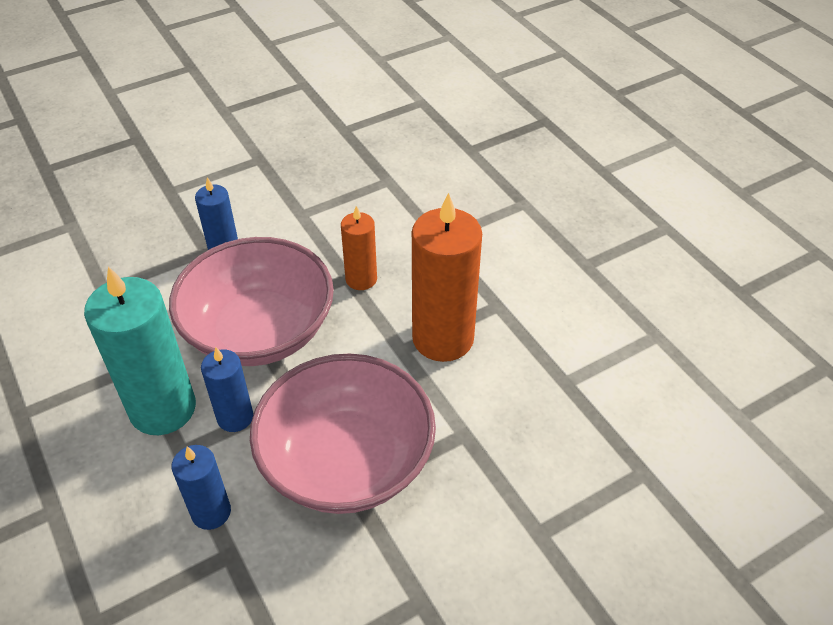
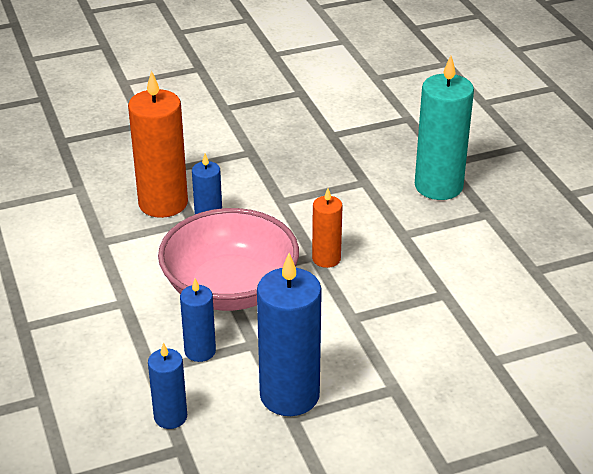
camera: 10 degrees right, 10 degrees down
turquoise candle [84,266,196,435] -> turquoise candle moved to [415,56,474,200]
pink bowl [250,353,436,514] -> blue candle [257,253,322,416]
orange candle [412,193,482,362] -> orange candle moved to [128,70,188,218]

